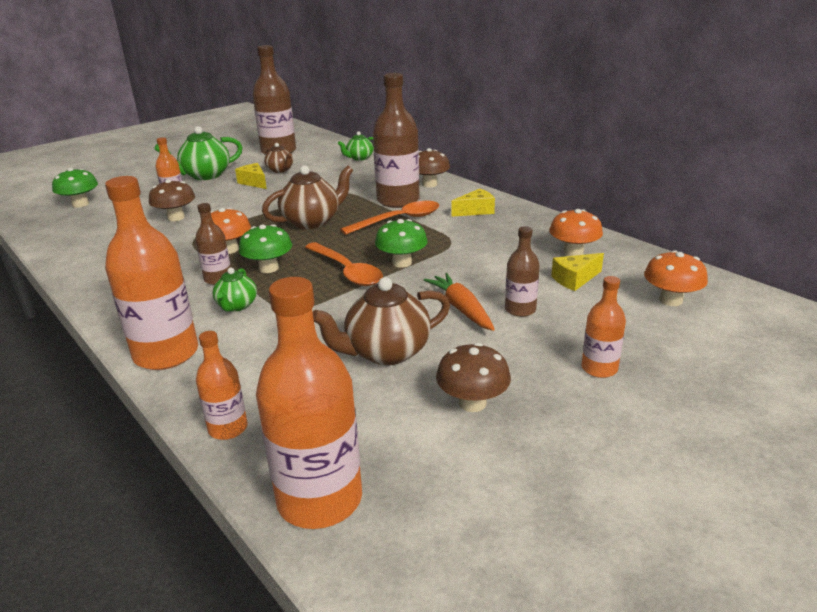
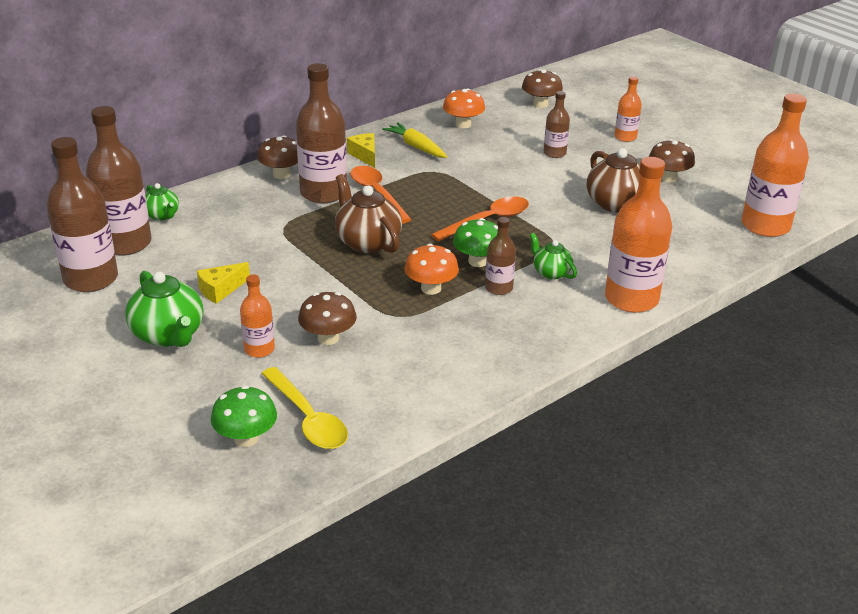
camera: 90 degrees left, 5 degrees up
orange bottle [196,331,248,440] -> none
green teapot [213,268,257,311] -> green teapot turned 135 degrees counterclockwise [530,233,577,280]
brown teapot [264,143,293,173] -> none
green mushroom [375,219,428,268] -> none
orange carrot [424,273,495,331] -> none
yellow cheese [551,253,604,291] -> none
orange mushroom [644,250,708,306] -> brown mushroom [522,69,563,108]
none -> brown bottle [86,106,152,256]
none -> yellow spoon [261,367,348,449]
none -> yellow carrot [382,122,447,158]

